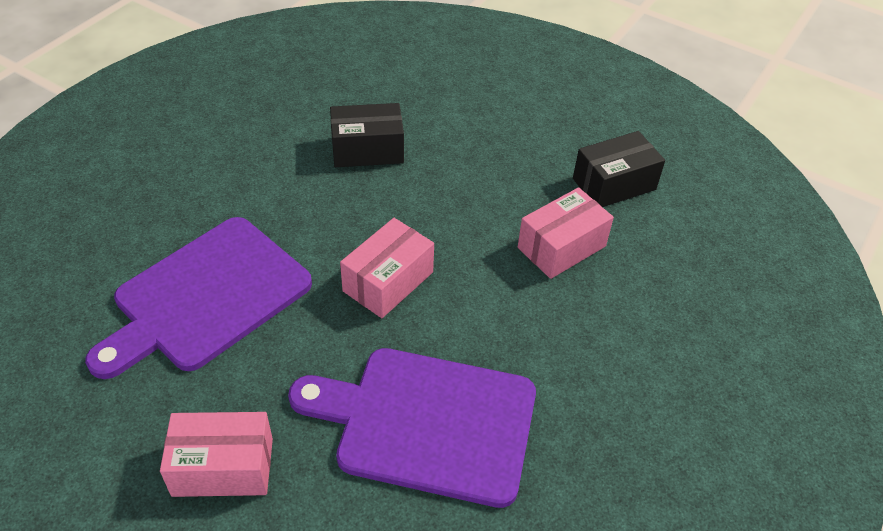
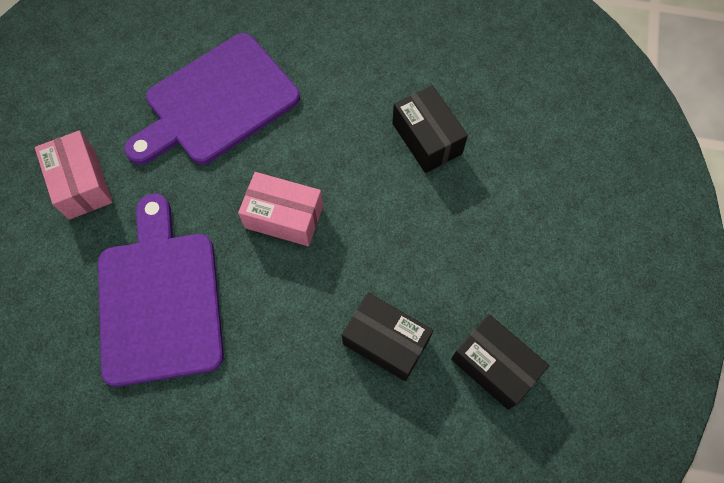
camera: 70 degrees right, 20 degrees up
purple cutting board [85,217,312,379] -> purple cutting board turned 60 degrees counterclockwise [124,33,300,165]
pink box [518,187,614,279] -> black box [342,293,433,381]

